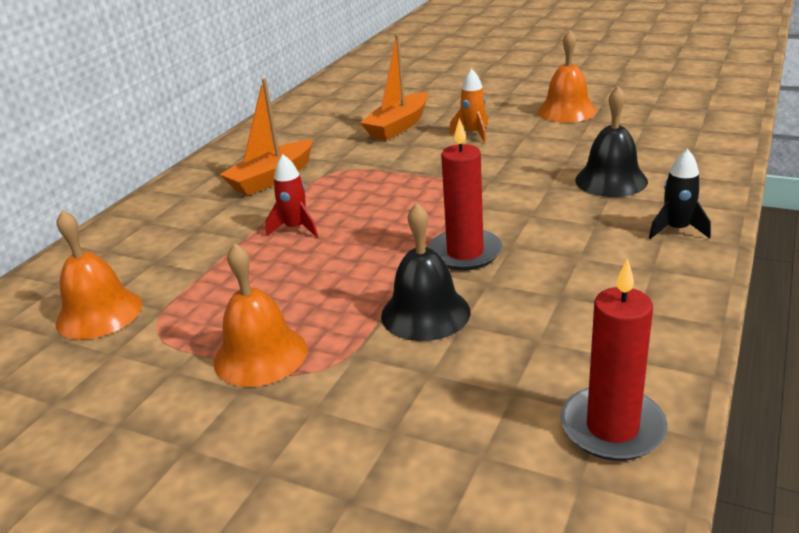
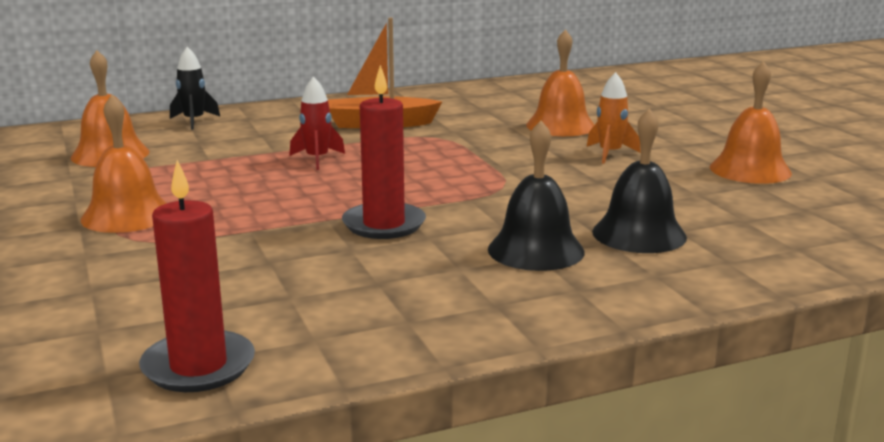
camera: 40 degrees right, 10 degrees down
orange boat [360,34,428,140] -> orange bell [526,29,594,136]
black bell [381,203,470,341] -> black bell moved to [488,121,585,271]
black rocket [649,149,711,239] -> black rocket moved to [170,47,220,130]

